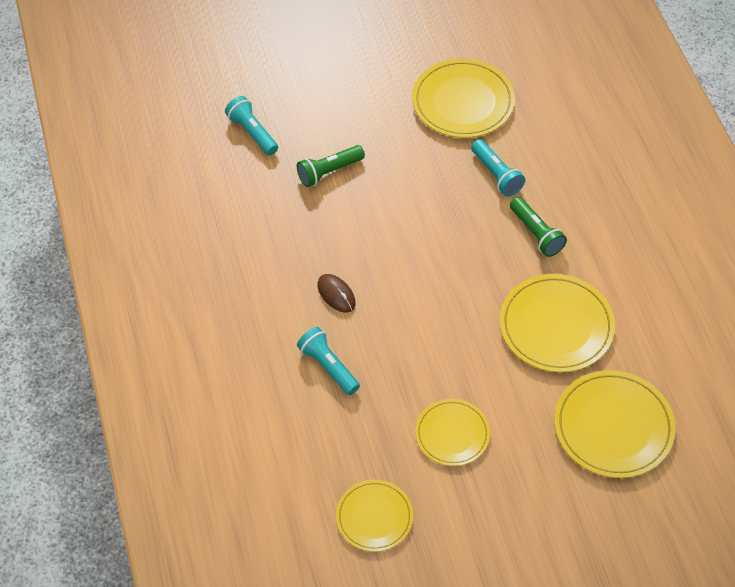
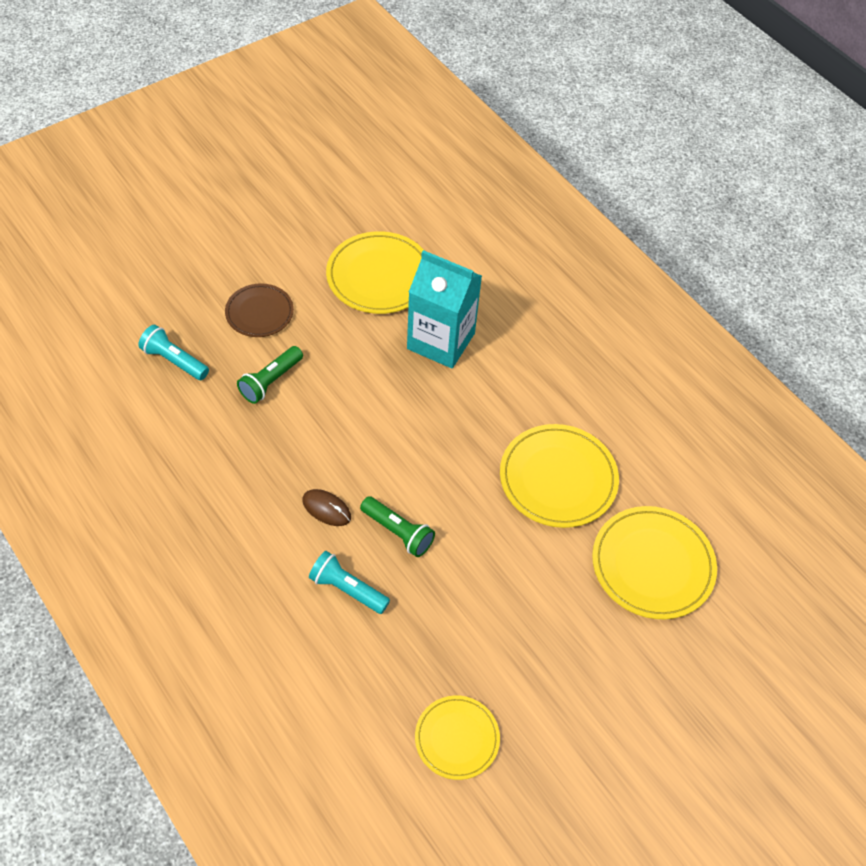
camera: 25 degrees left, 0 degrees up
yellow plate [415,399,490,466] -> none
turquoise flashlight [471,139,525,196] -> turquoise carton [407,250,482,368]
green flashlight [510,197,567,257] -> green flashlight moved to [360,496,435,557]
none -> brown plate [225,283,294,337]

